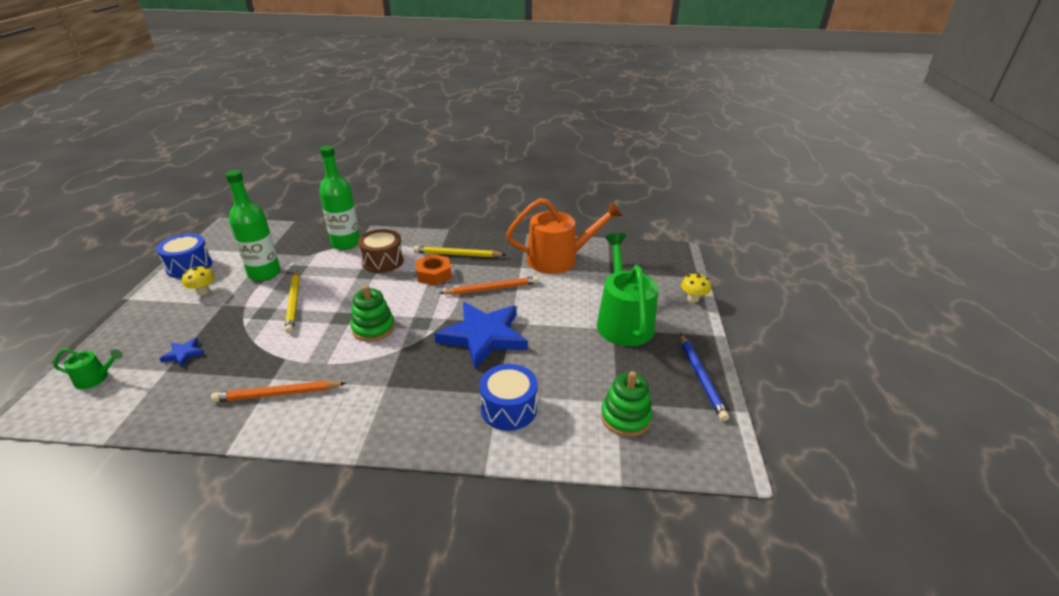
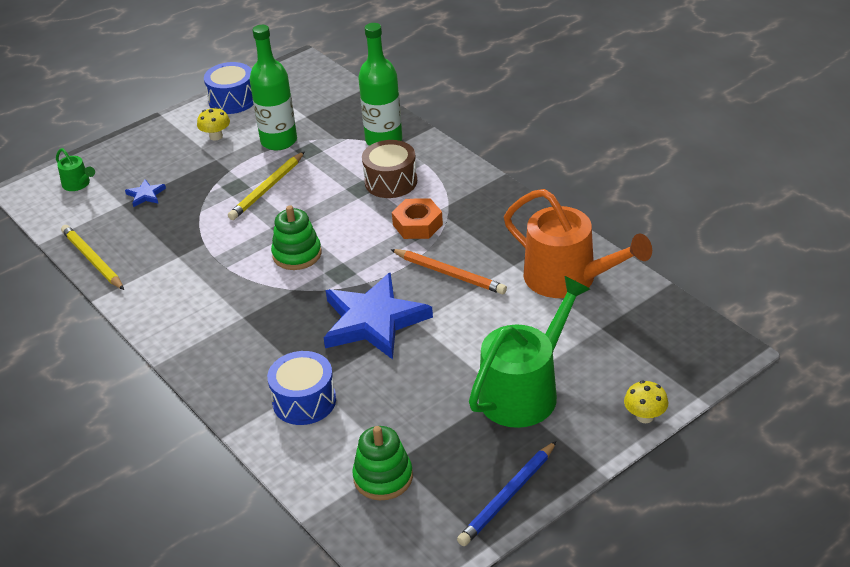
camera: 50 degrees right, 5 degrees up
orange pencil [211,381,347,402] -> none
yellow pencil [413,246,506,257] -> yellow pencil moved to [61,225,124,290]

